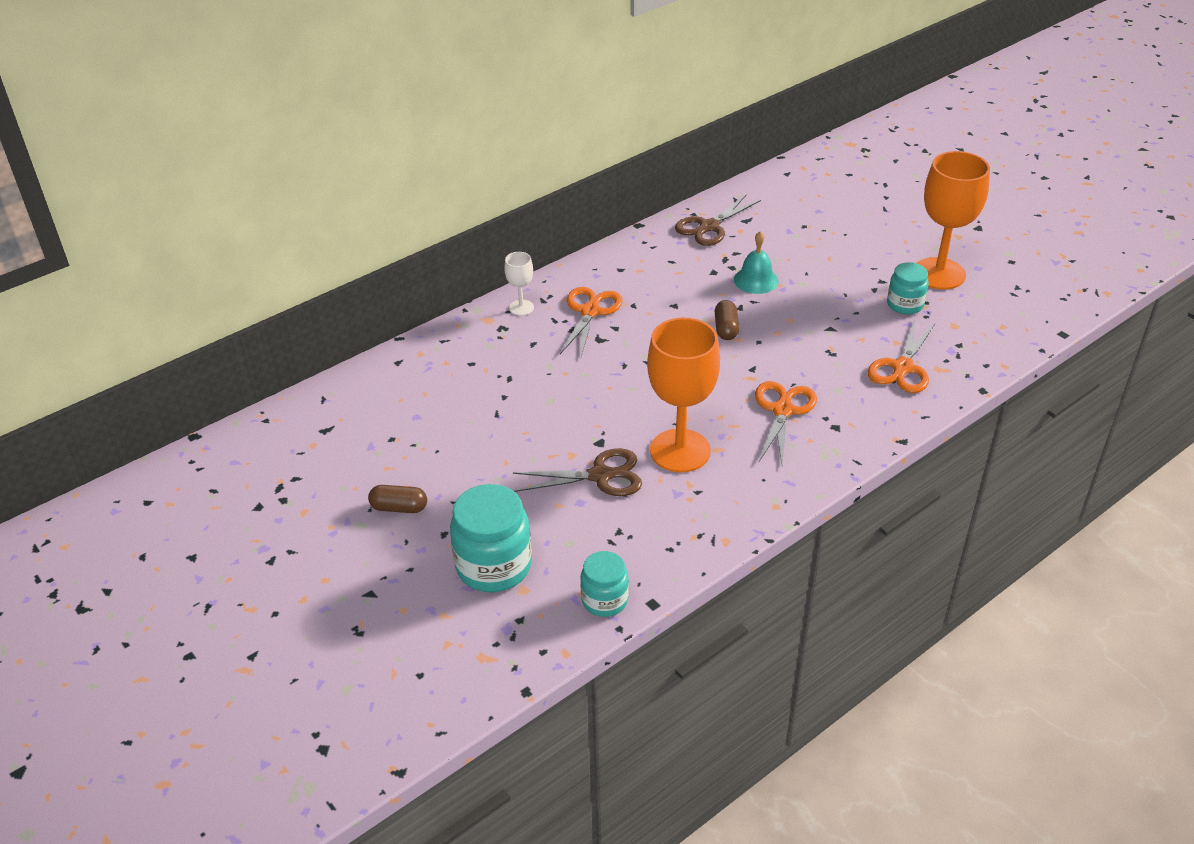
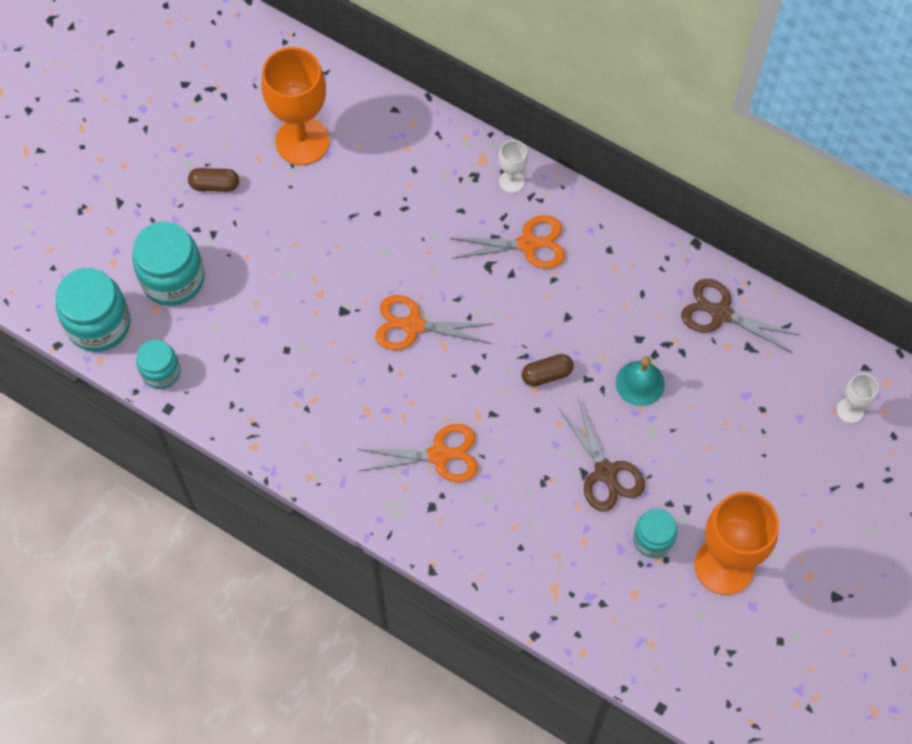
camera: 70 degrees right, 25 degrees up
brown capsule [368,485,427,513] -> brown capsule turned 75 degrees counterclockwise [188,168,239,192]
brown scissors [513,448,642,496] -> brown scissors moved to [558,398,645,512]
orange goblet [647,318,720,473] -> orange goblet moved to [261,47,329,165]
orange scissors [868,319,935,393] -> orange scissors moved to [375,295,493,350]
none -> turquoise jar [56,268,130,352]
none -> white goblet [837,374,878,423]

